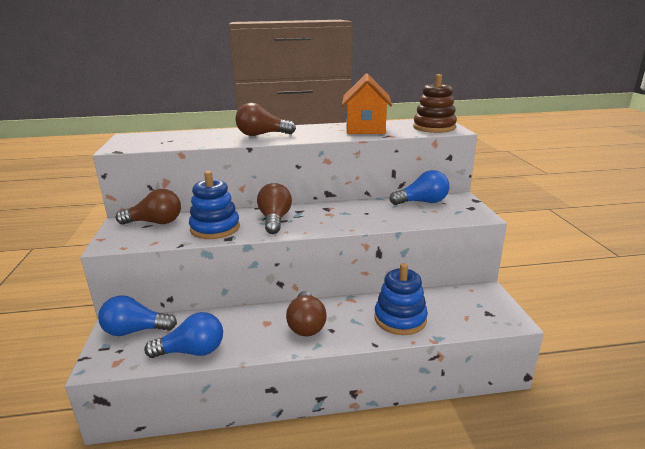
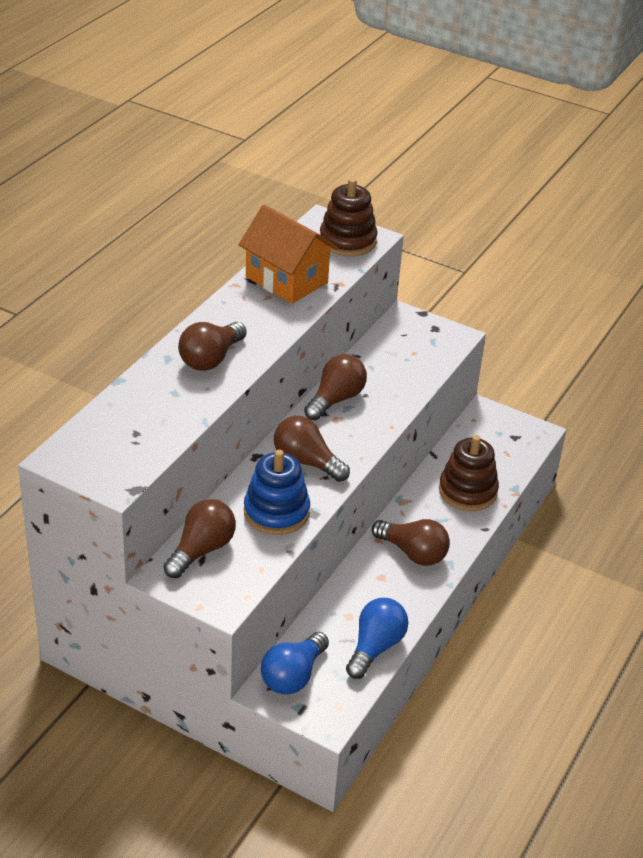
camera: 55 degrees left, 15 degrees up
blue stacking toy [375,263,428,335] -> brown stacking toy [439,435,499,511]
blue light bulb [389,170,449,205] -> none
none -> brown light bulb [304,354,367,420]

